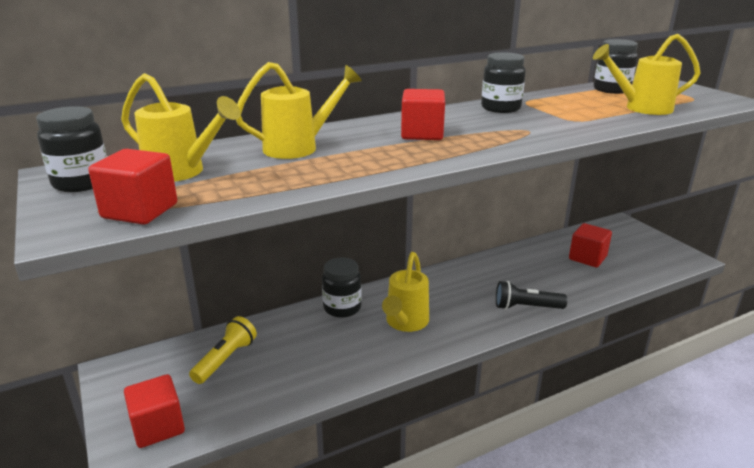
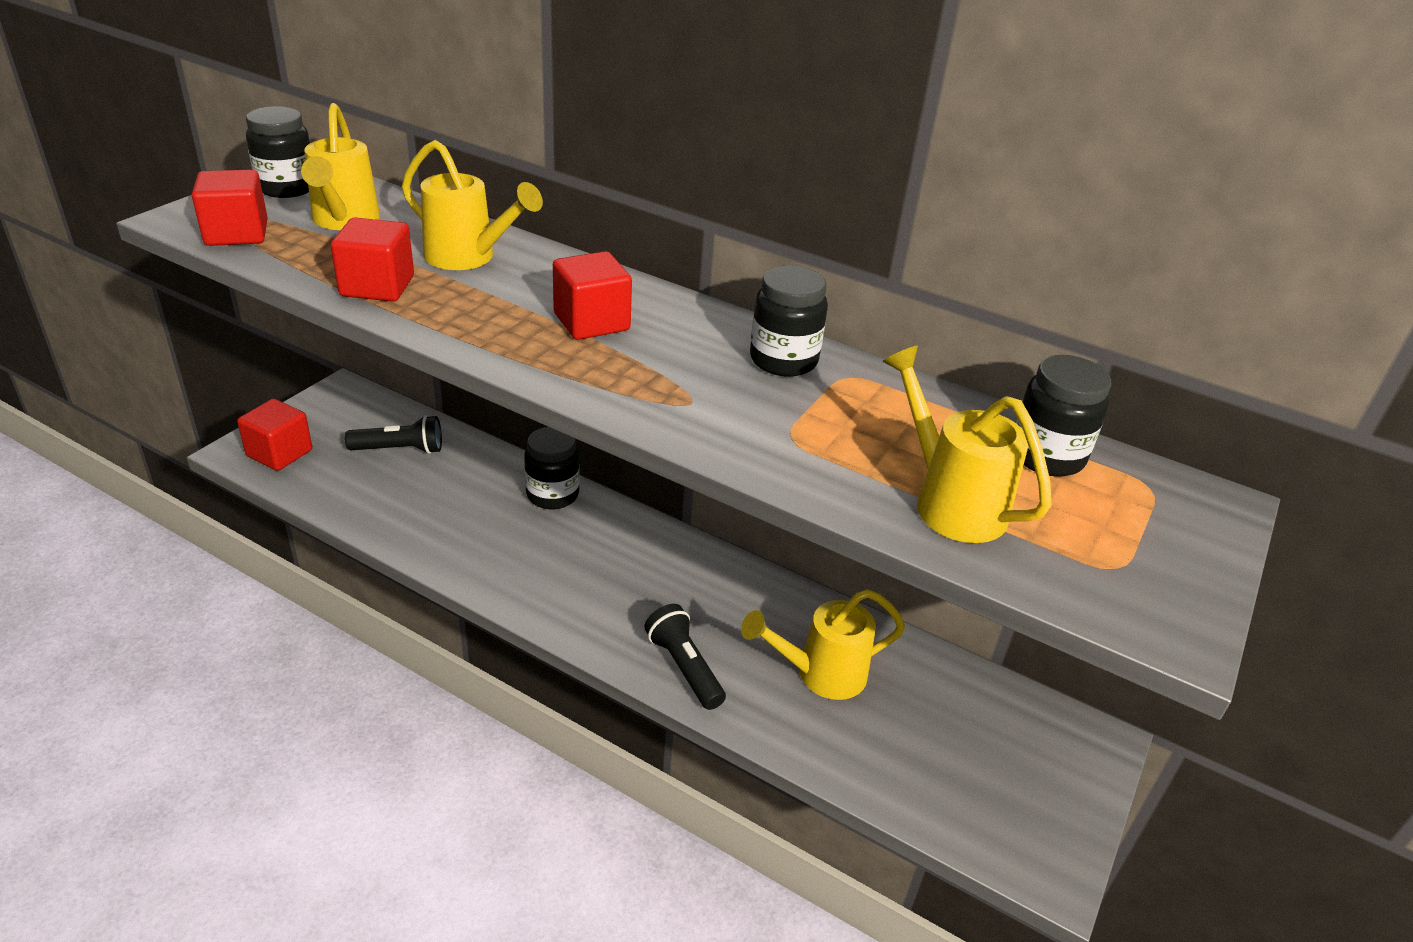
camera: 55 degrees right, 10 degrees up
yellow flashlight [189,316,257,384] -> black flashlight [345,415,442,454]
yellow watering can [382,252,429,332] -> yellow watering can moved to [741,589,905,700]
red cube [569,223,612,267] -> red cube moved to [331,217,414,302]

